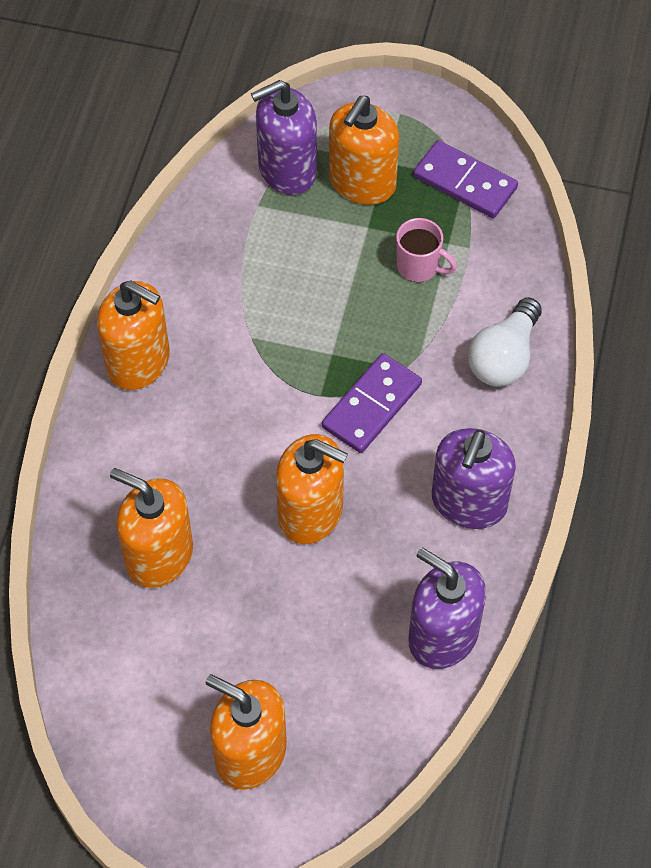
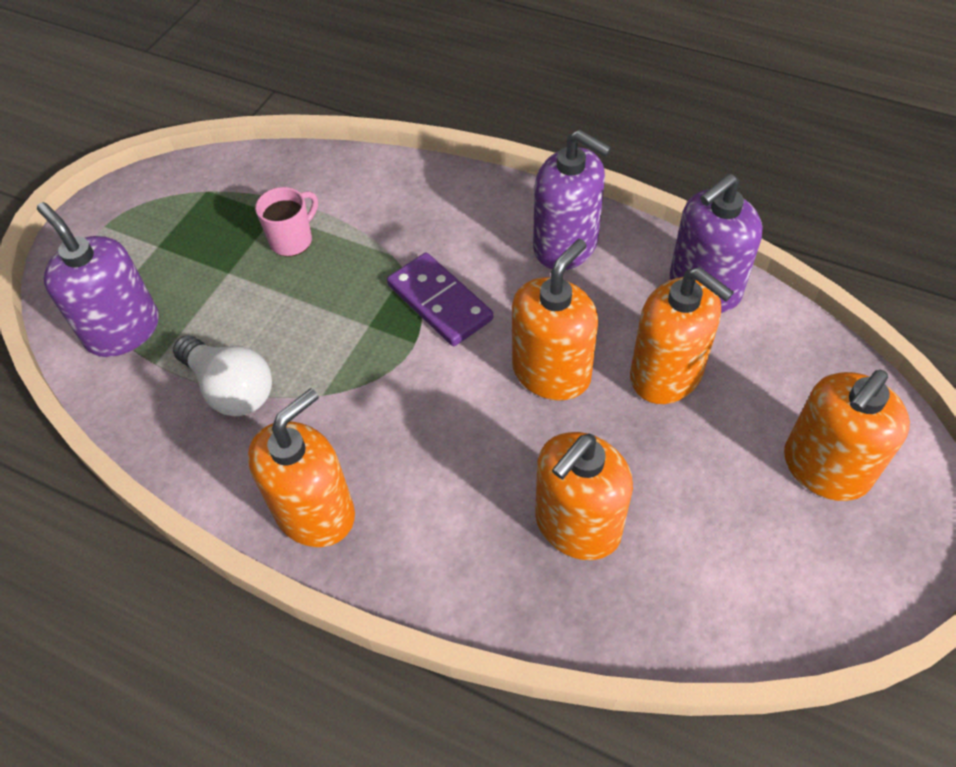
camera: 75 degrees left, 5 degrees down
purple soap dispenser [251,80,317,195] -> purple soap dispenser turned 150 degrees clockwise [37,202,159,357]
orange soap dispenser [329,96,399,205] -> orange soap dispenser moved to [630,267,734,404]
purple domino [413,140,518,218] -> none
white light bulb [468,297,542,387] -> white light bulb moved to [173,335,272,416]

